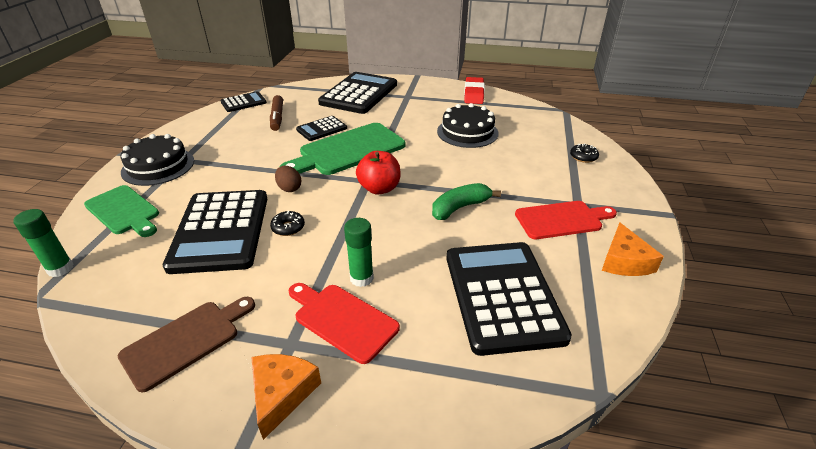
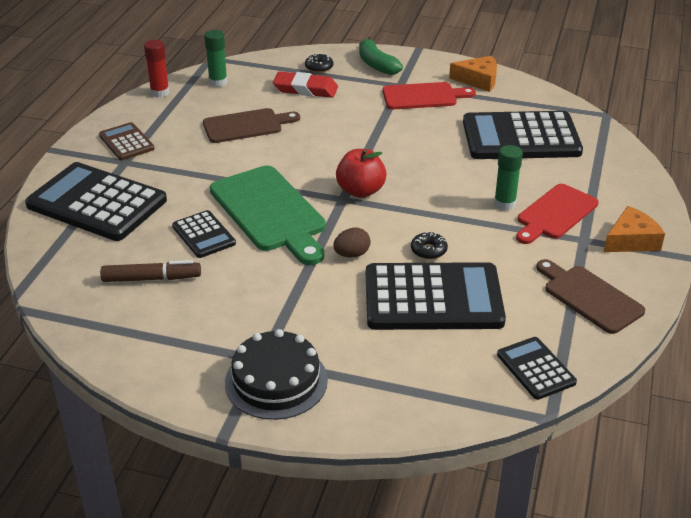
camera: 85 degrees left, 0 degrees up
green glue stick [13,209,73,277] -> green glue stick moved to [204,30,228,87]
green cutting board [84,185,159,237] -> none
black calculator [220,91,267,112] -> black calculator moved to [497,337,577,400]
orange cheese [251,354,321,440] -> orange cheese turned 135 degrees clockwise [604,206,665,252]
green banana [432,183,501,220] -> green banana moved to [359,37,403,75]
black cake [437,103,499,148] -> brown cutting board [203,108,300,143]
red eraser [464,77,485,104] -> red eraser moved to [273,71,338,98]
red cutting board [515,201,617,239] -> red cutting board turned 90 degrees clockwise [382,82,476,109]
none -> brown calculator [99,122,154,160]
none -> red glue stick [144,40,169,98]

